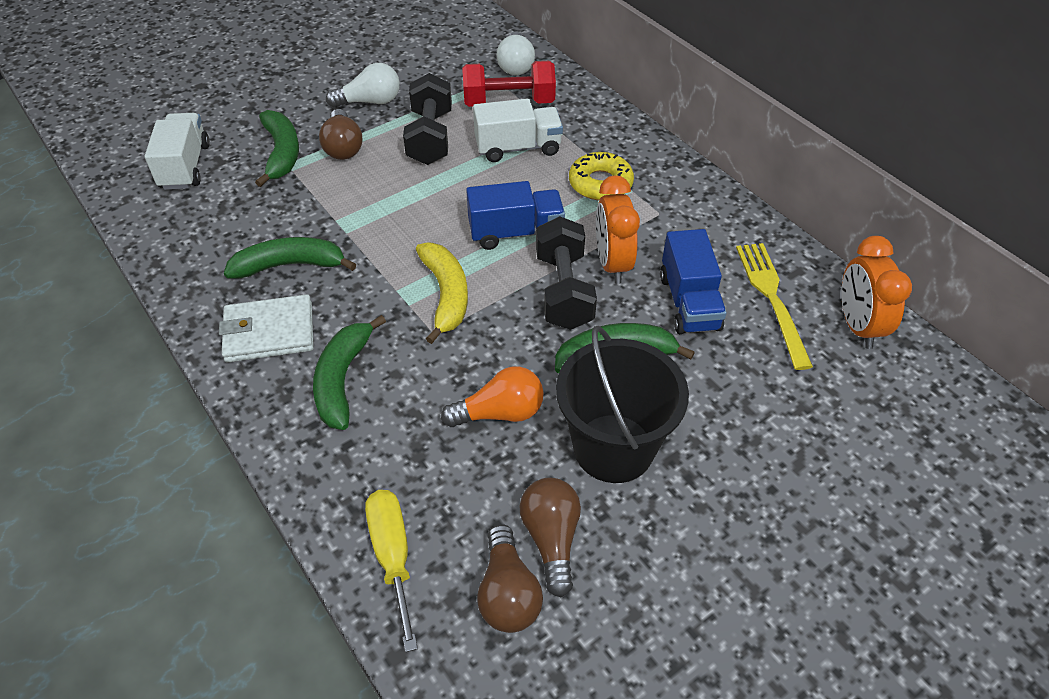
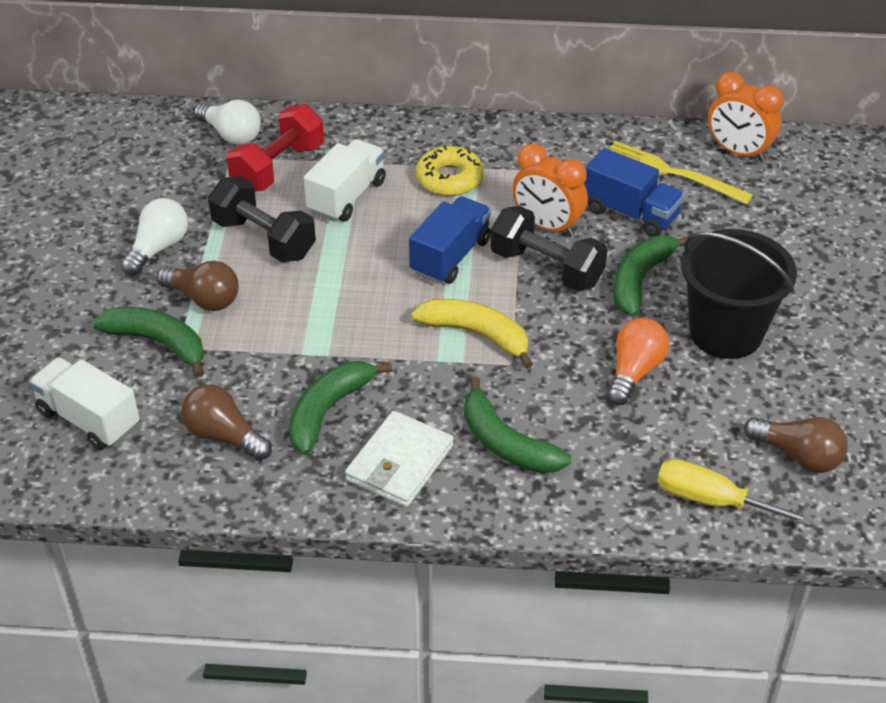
camera: 50 degrees left, 5 degrees down
brown light bulb [520,478,581,597] -> brown light bulb moved to [181,384,272,461]

